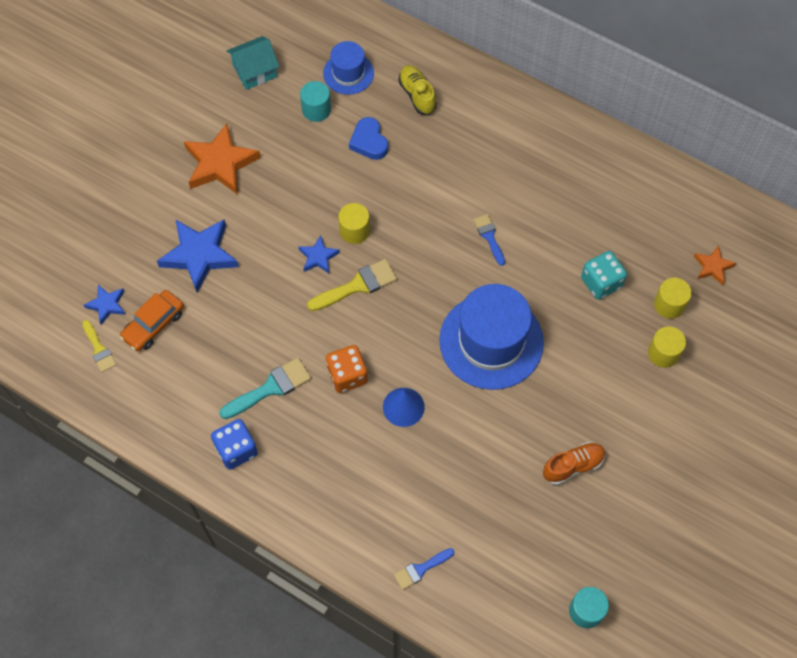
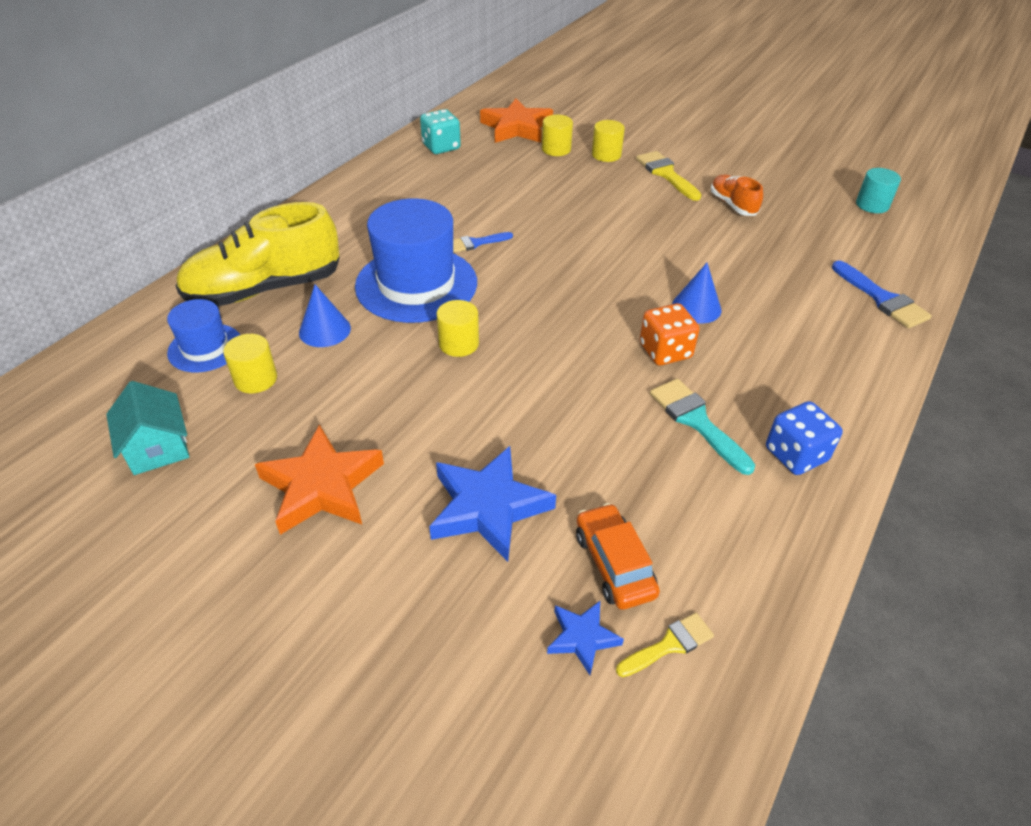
camera: 90 degrees left, 20 degrees down
orange car [119,290,184,351] -> orange car turned 150 degrees counterclockwise [576,503,660,610]
blue star [298,235,340,273] -> none
turquoise cylinder [300,81,331,122] -> yellow cylinder [223,334,277,393]
yellow brush [307,259,397,311] -> yellow brush moved to [636,151,702,201]
blue heart [349,117,388,160] -> blue cone [299,285,351,347]
blue brush [394,548,455,590] -> blue brush [832,261,932,328], size x1.58
yellow shoe [398,65,437,115] -> yellow shoe [176,202,340,307], size x2.04
blue hat [439,284,544,390] -> blue hat moved to [355,198,477,323]
turquoise dice [581,251,627,300] -> turquoise dice moved to [420,109,461,154]
orange star [694,245,736,285] -> orange star [480,98,553,143], size x1.92

